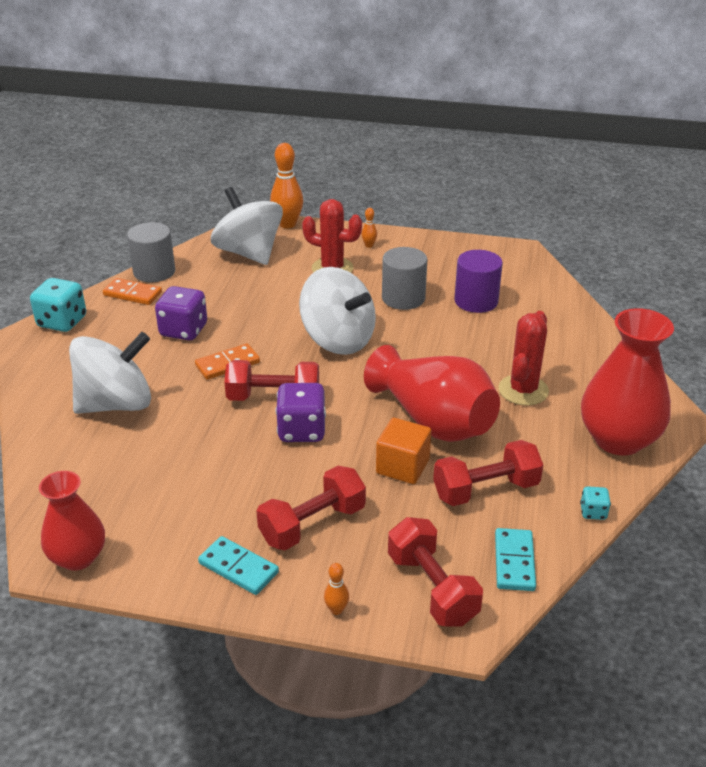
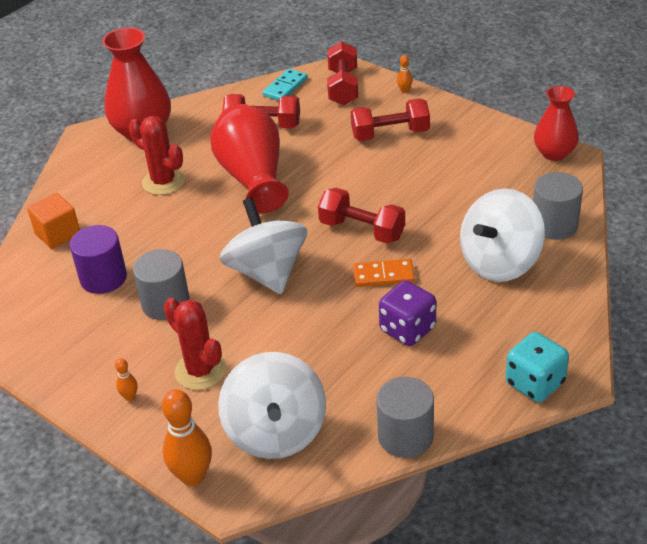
camera: 150 degrees left, 5 degrees up
white spinning top [69,332,151,414] -> white spinning top turned 45 degrees counterclockwise [460,188,545,282]
orange domino [103,278,162,305] -> none
turquoise domino [198,536,279,595] -> none
purple dice [276,383,326,442] -> none
orange cube [376,418,431,484] -> orange cube moved to [27,193,80,249]
red cactus [498,311,549,405] -> red cactus turned 75 degrees clockwise [129,116,185,195]
turquoise dice [580,486,611,520] -> none
none -> grey cylinder [533,172,583,240]

